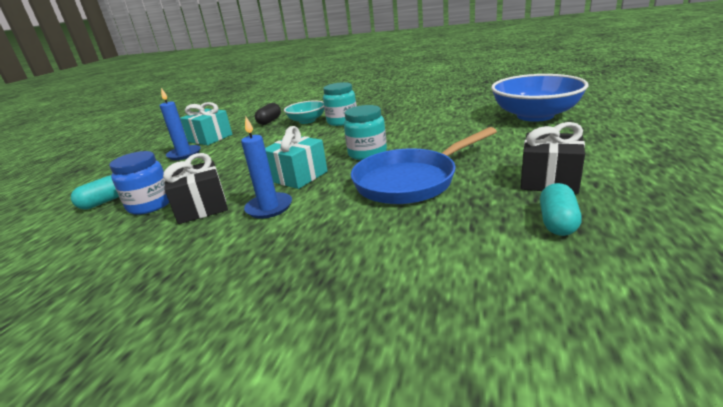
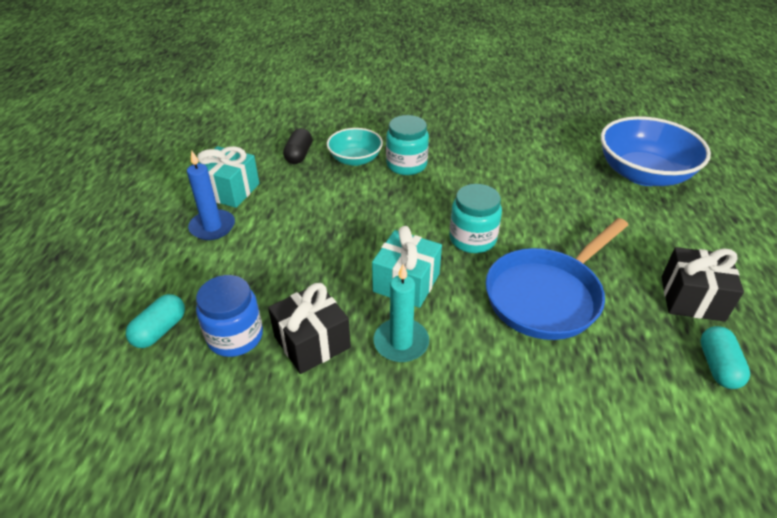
camera: 15 degrees left, 15 degrees up
blue candle [241,117,292,219] -> turquoise candle [374,264,429,362]

